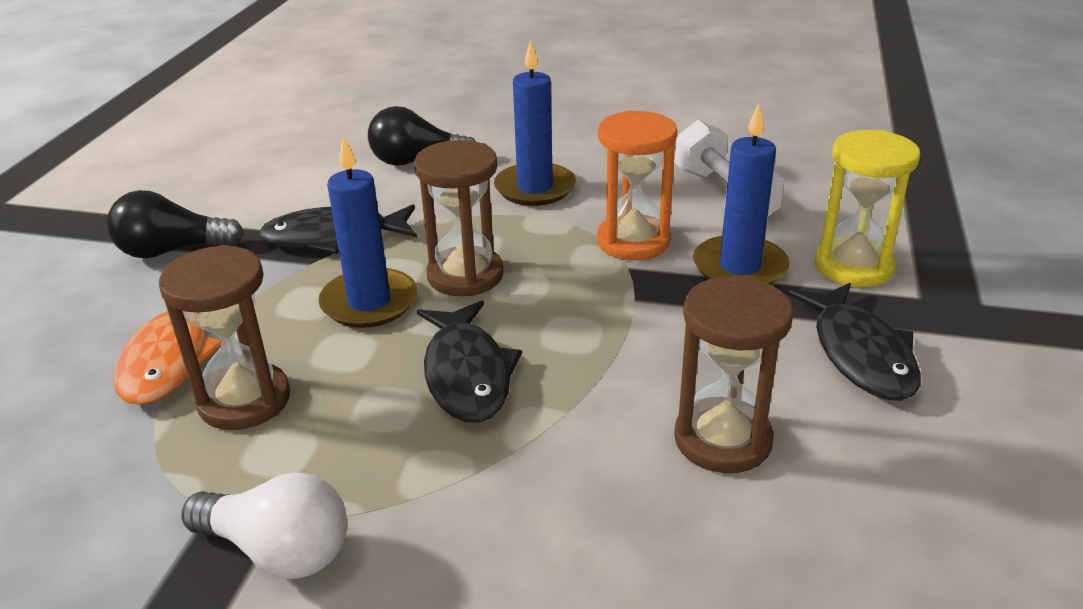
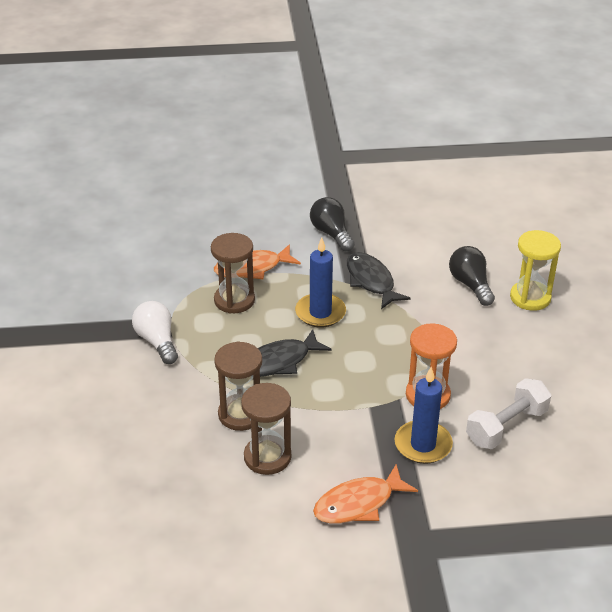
camera: 70 degrees right, 5 degrees up
white light bulb [182,472,347,579] -> white light bulb turned 150 degrees clockwise [132,301,178,364]
brown hourglass [414,140,504,296] -> brown hourglass moved to [214,341,262,431]
blue candle [494,40,576,206] -> none
black fish [787,283,921,401] -> orange fish [313,464,418,524]
yellow hourglass [815,130,920,287] -> yellow hourglass moved to [510,230,561,311]

